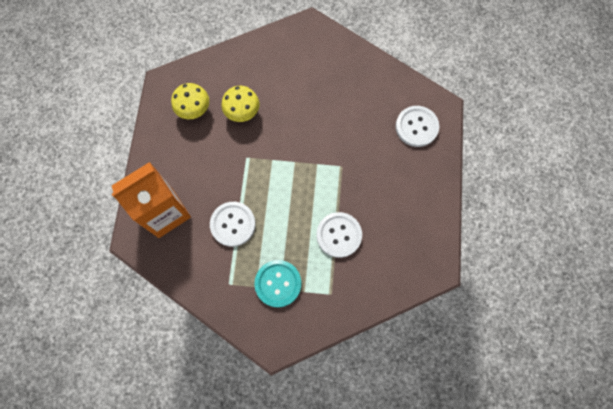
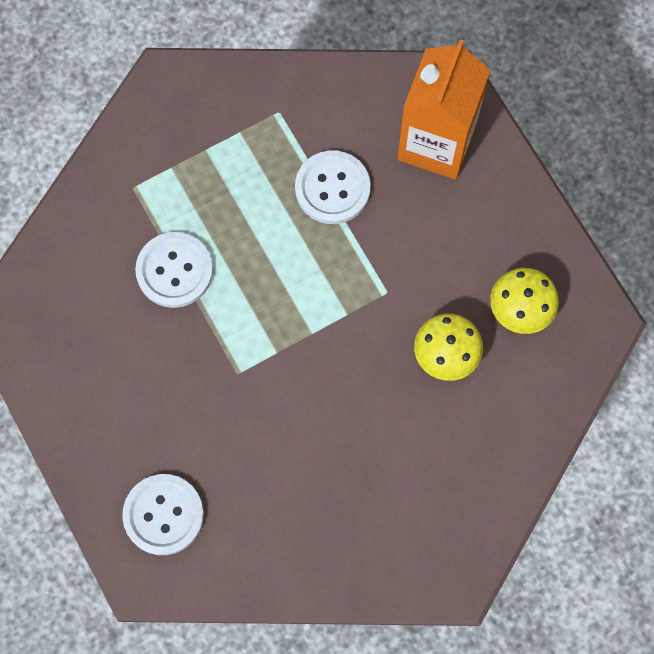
camera: 145 degrees right, 0 degrees up
turquoise button [254,260,301,307] -> none

